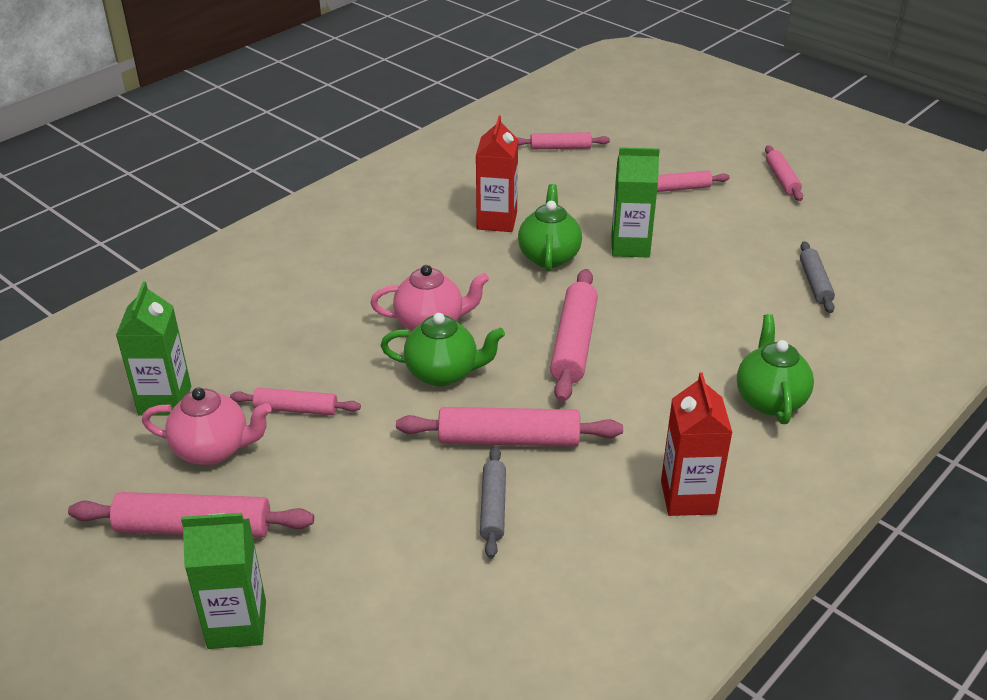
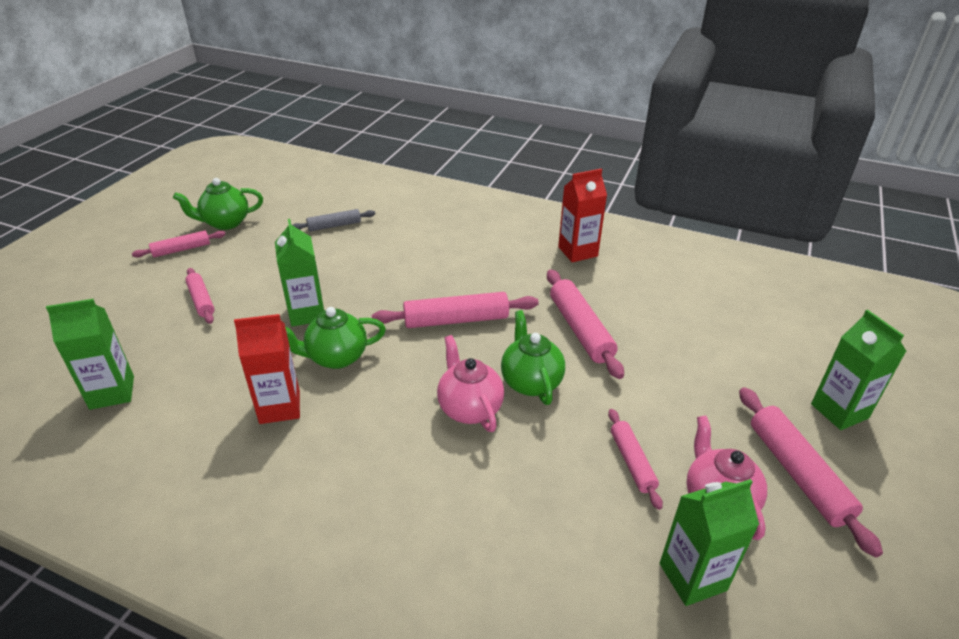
camera: 110 degrees left, 0 degrees up
grey rolling pin [480,446,506,558] -> none
pink rolling pin [518,132,610,149] -> green carton [46,299,134,410]
green teapot [737,314,814,424] -> green teapot moved to [173,178,263,230]

